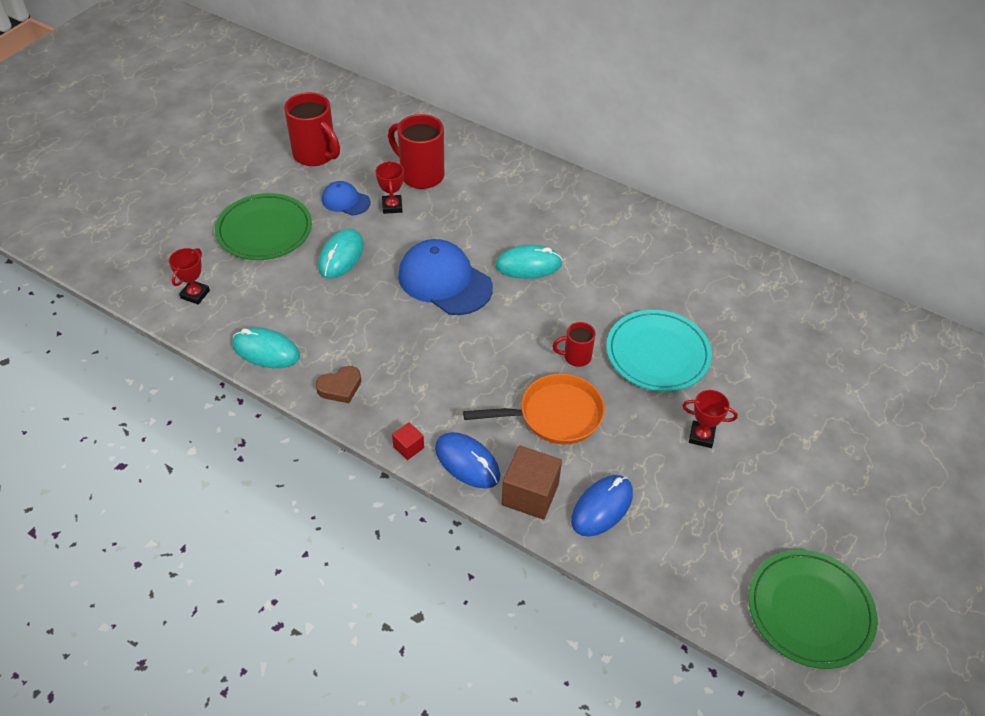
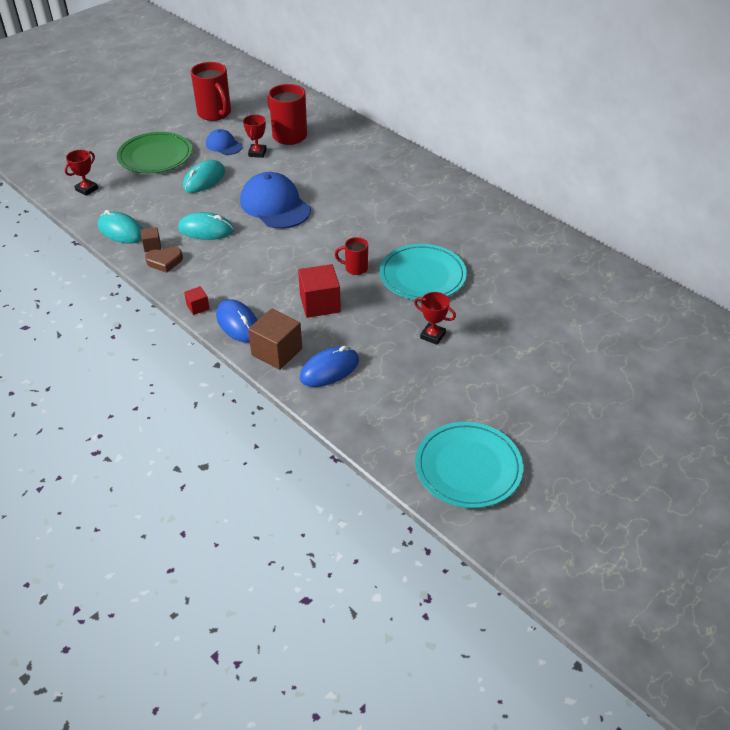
camera: 15 degrees right, 5 degrees down
orange pan [463,373,605,445] -> red cube [298,264,341,318]
turquoise mouse [495,245,563,279] -> turquoise mouse moved to [178,212,234,240]
green plate [748,550,878,669] -> turquoise plate [415,422,523,508]
none -> brown cube [141,227,161,252]

